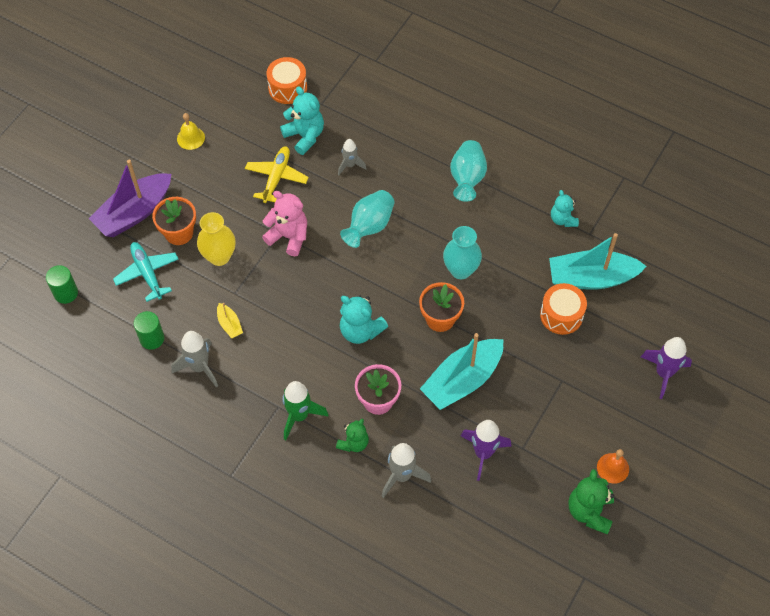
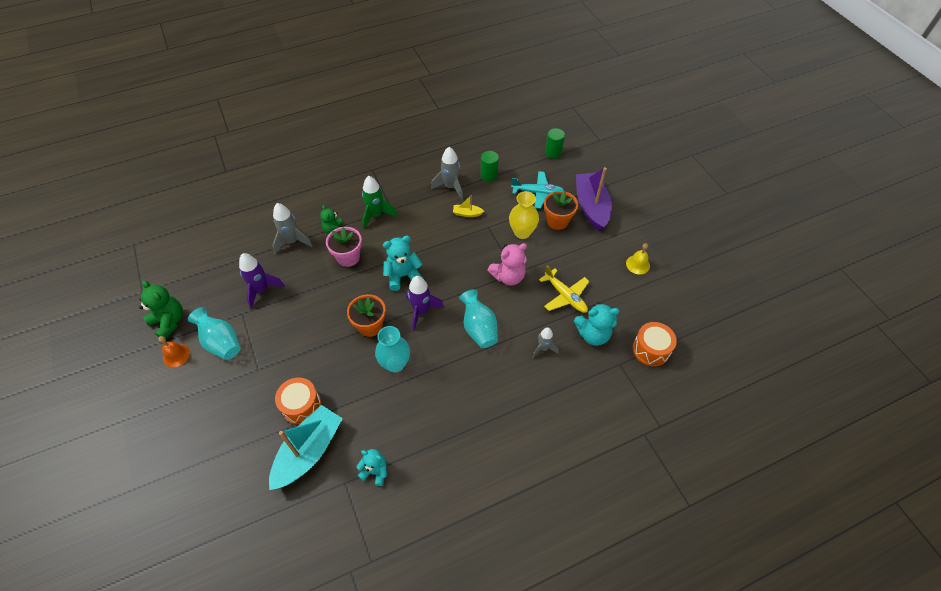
camera: 125 degrees right, 5 degrees down
turquoise boat [420,333,504,410] -> none
turquoise vase [450,140,487,202] -> turquoise vase moved to [188,307,241,360]
purple rocket [641,337,692,399] -> purple rocket moved to [406,276,444,331]

